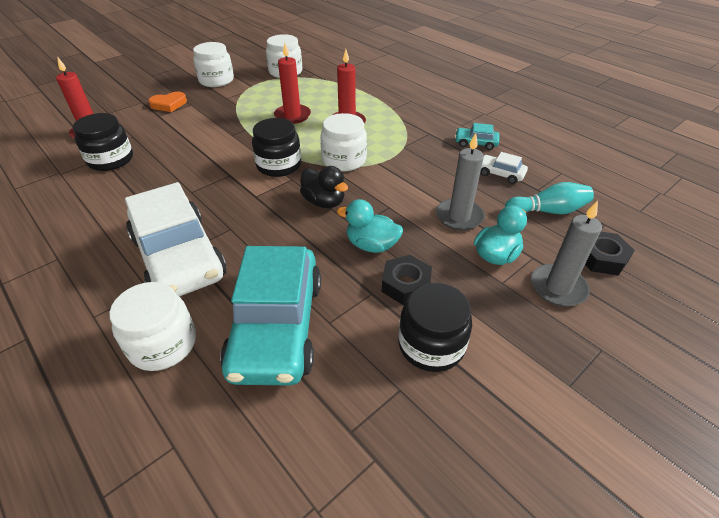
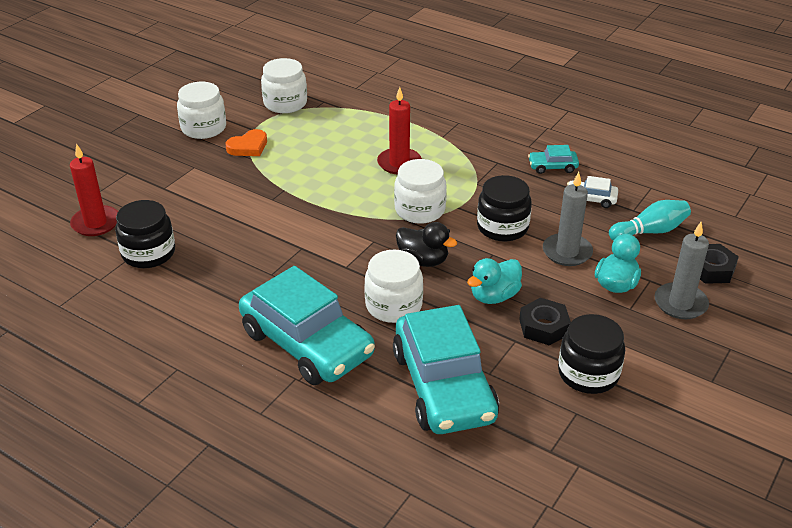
camera: 15 degrees left, 5 degrees down
white jar [109,282,196,371] -> white jar moved to [364,250,423,323]
white car [125,182,226,297] -> turquoise car [239,266,375,385]
orange heart [148,92,187,112] -> orange heart moved to [225,129,267,156]
black jar [252,118,301,177] -> black jar moved to [477,175,532,242]
red candle [274,43,311,124] -> none
turquoise duck [337,199,403,253] -> turquoise duck turned 45 degrees counterclockwise [467,258,522,304]

